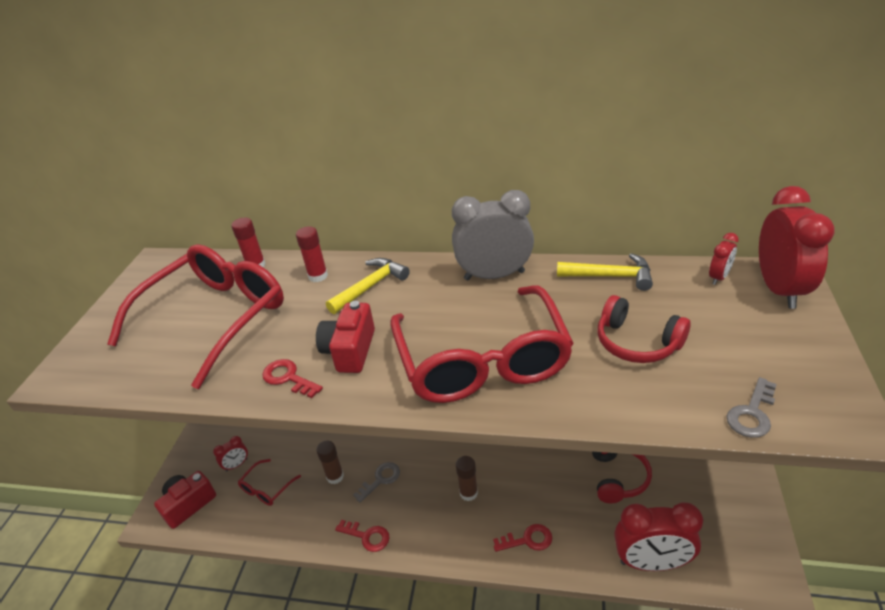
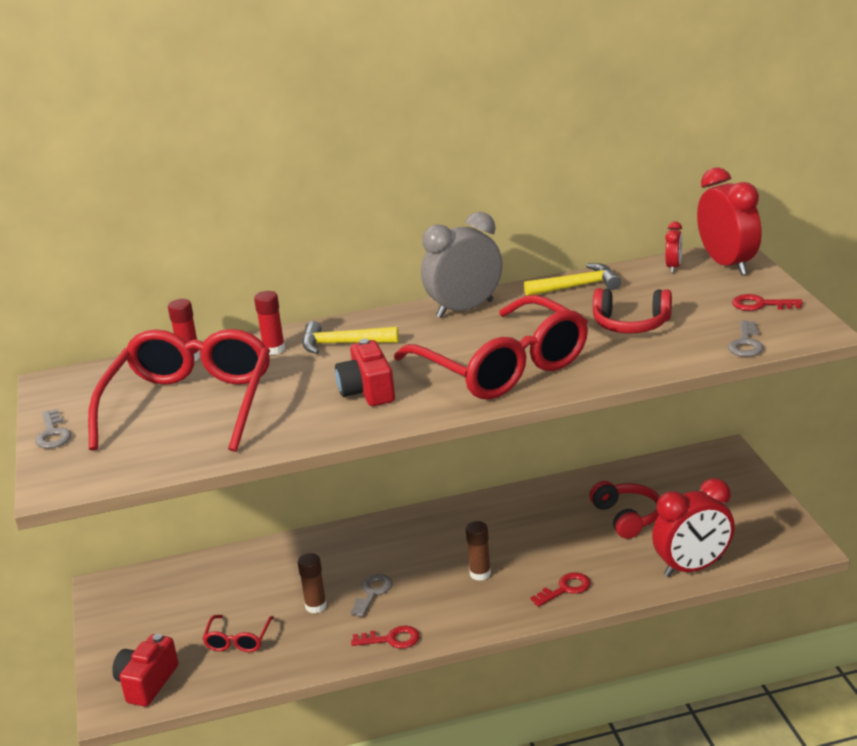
camera: 25 degrees left, 10 degrees down
red clock [213,436,248,472] -> none
red key [262,359,323,398] -> red key moved to [732,294,803,311]
yellow hammer [326,258,410,314] -> yellow hammer turned 105 degrees counterclockwise [302,321,399,354]
none -> grey key [35,409,71,448]

